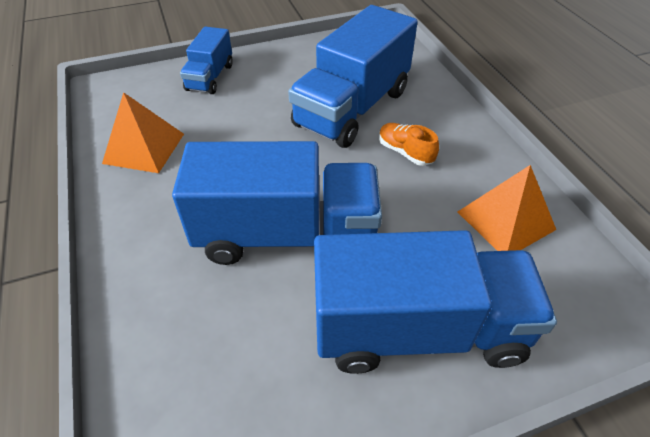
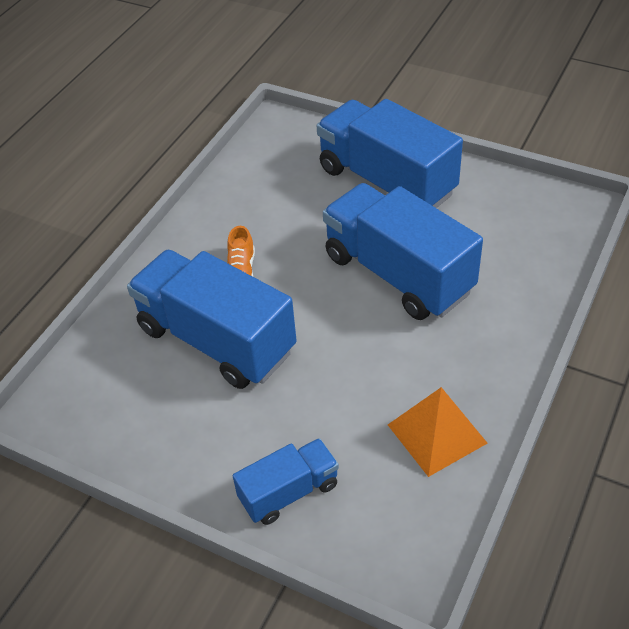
camera: 130 degrees left, 0 degrees up
blue truck [288,5,418,148] -> blue truck turned 135 degrees counterclockwise [127,250,297,389]
orange pyramid [458,165,556,251] -> none

